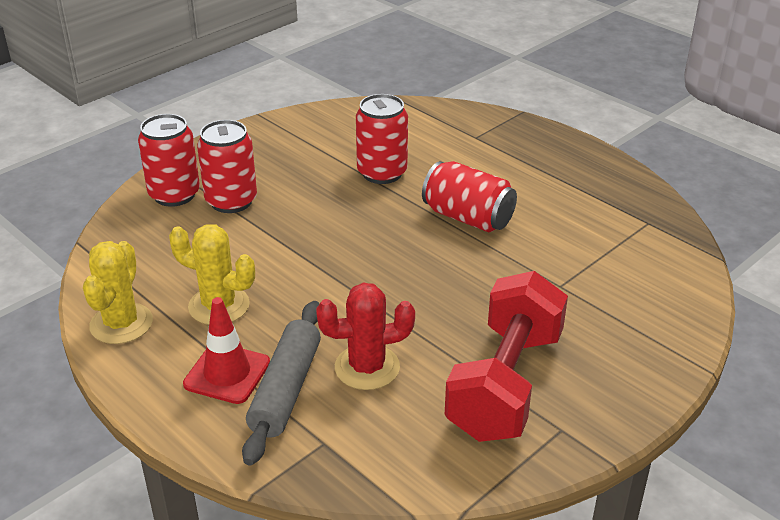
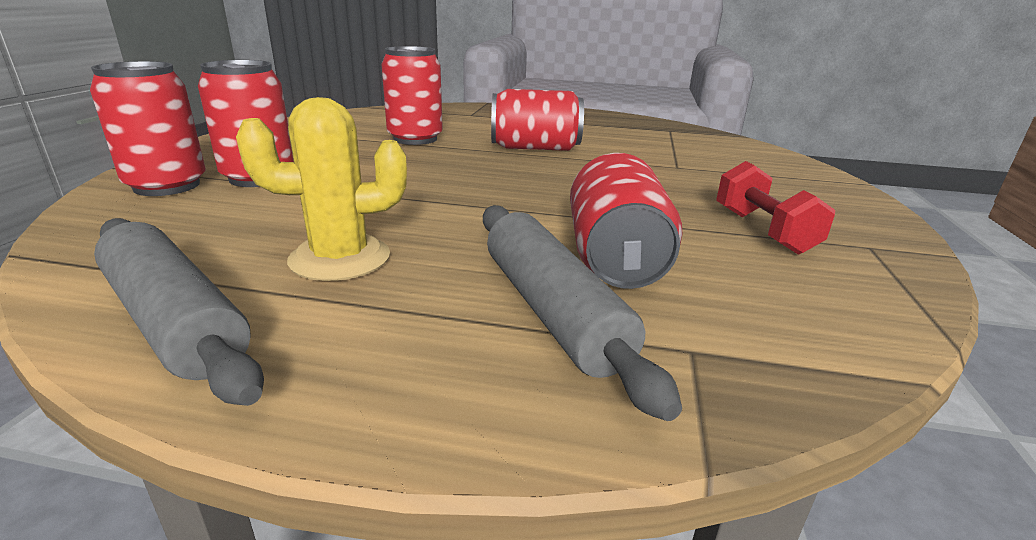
camera: 35 degrees left, 10 degrees down
yellow cactus [83,241,153,344] -> grey rolling pin [94,218,264,406]
red traffic cone [183,297,270,404] -> none
red cactus [316,283,415,390] -> red can [570,153,682,289]
red dumbbell [445,271,568,442] -> red dumbbell [716,161,835,255], size x0.53

